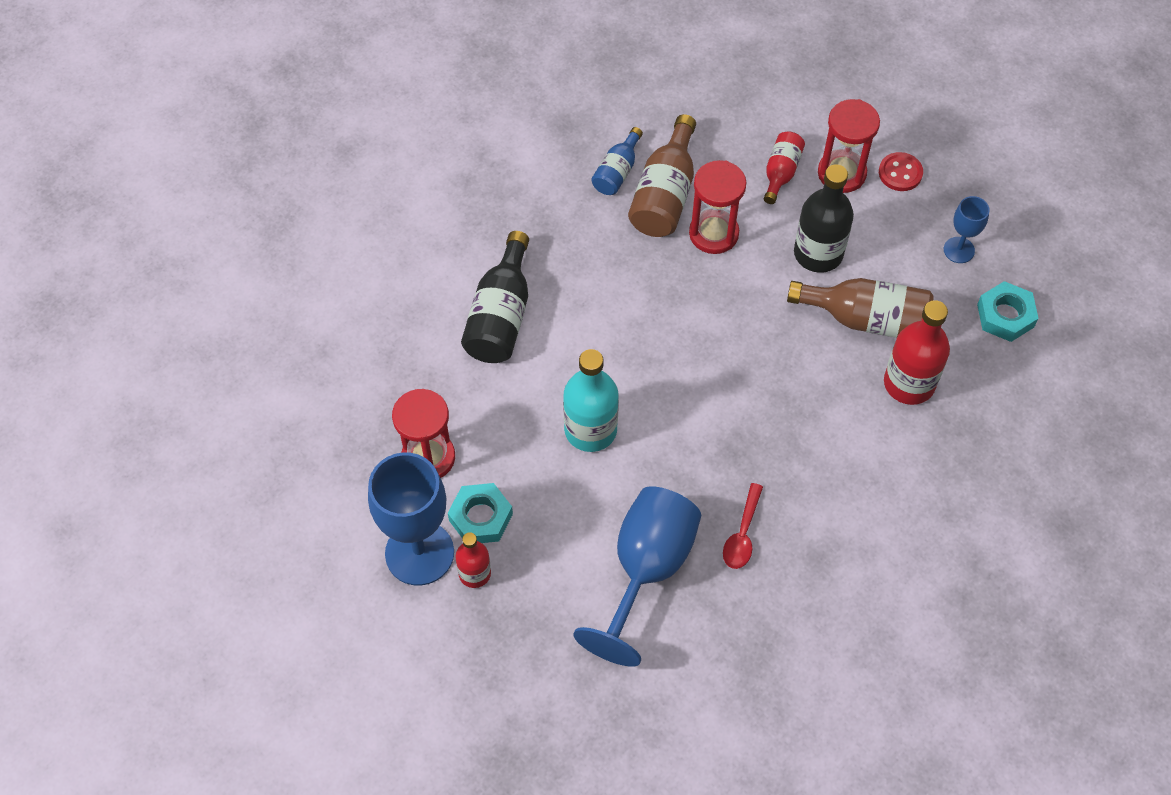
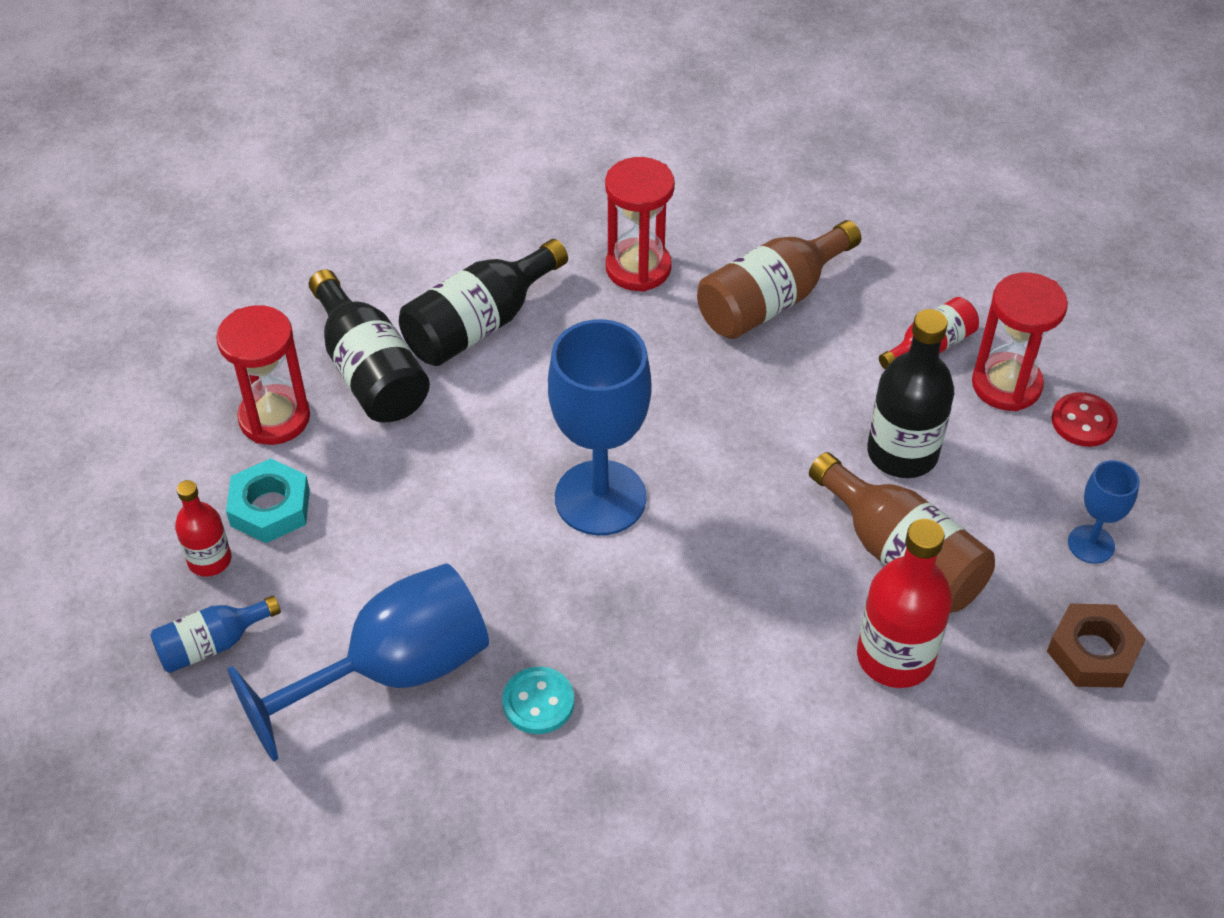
camera: 35 degrees right, 10 degrees down
blue goblet [368,452,454,586] -> blue goblet moved to [548,319,651,535]
turquoise bottle [563,349,619,452] -> none
blue bottle [592,127,643,195] -> blue bottle moved to [150,595,281,673]
red hourglass [689,160,747,254] -> red hourglass moved to [605,157,675,292]
red spoon [723,483,763,569] -> turquoise button [502,667,574,734]
turquoise nut [977,281,1039,342] -> brown nut [1047,604,1146,688]
none -> black bottle [309,269,430,423]

